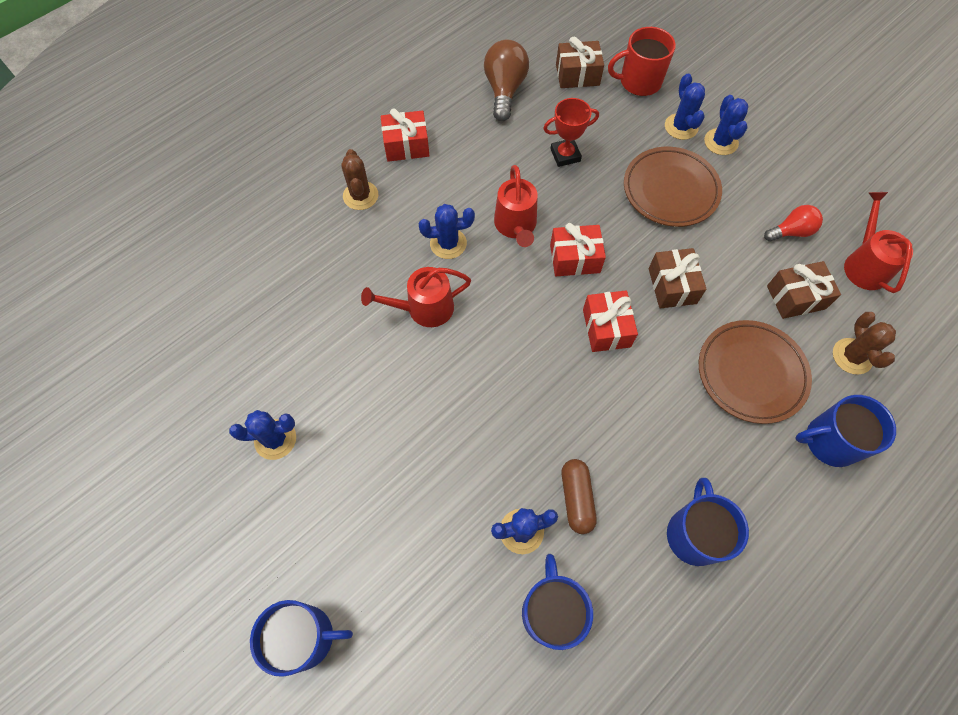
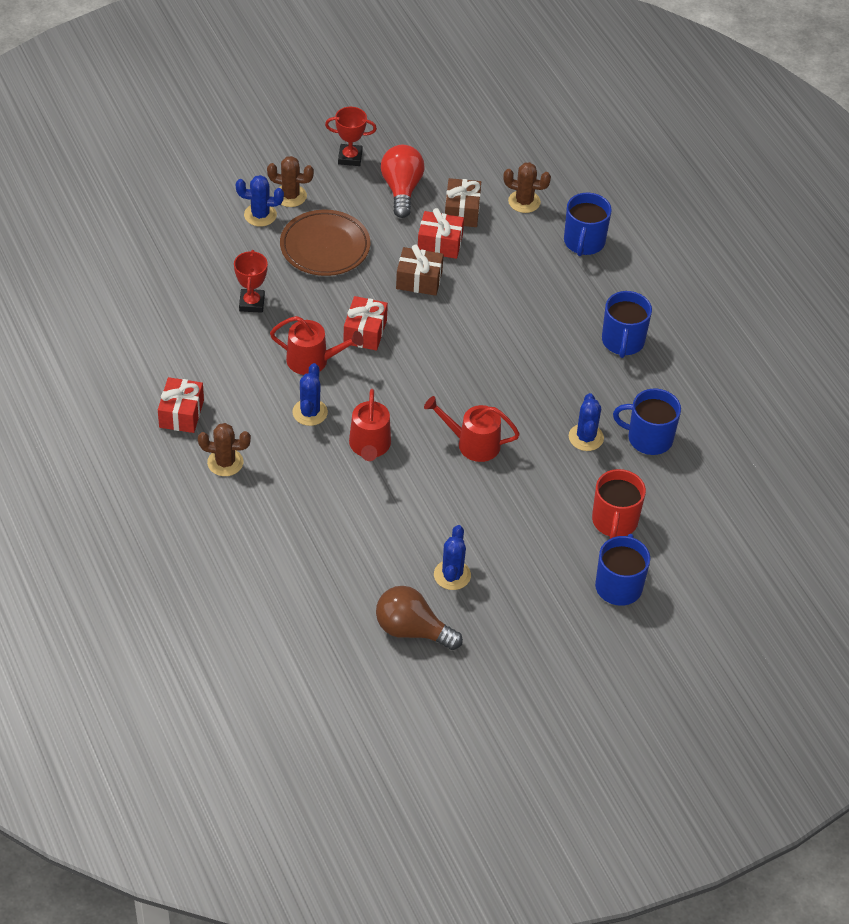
camera: 75 degrees left, 15 degrees down
brown light bulb [484,40,529,121] -> brown light bulb moved to [376,586,463,650]
brown gift [556,37,604,88] -> none
brown capsule [561,459,597,534] -> none
red gift [583,291,638,352] -> red gift moved to [418,208,464,259]
red mug [608,27,676,96] -> red mug moved to [592,469,646,539]
blue mug [667,478,749,566] -> blue mug turned 105 degrees counterclockwise [602,291,652,358]
brown plate [699,320,812,424] -> none
blue cactus [704,95,748,155] -> brown cactus [267,156,314,207]
red light bulb [764,205,823,242] -> red light bulb [381,145,425,218], size x1.59
red watering can [844,192,913,293] -> red watering can moved to [424,396,520,462]
none -> red trophy [325,107,377,166]

